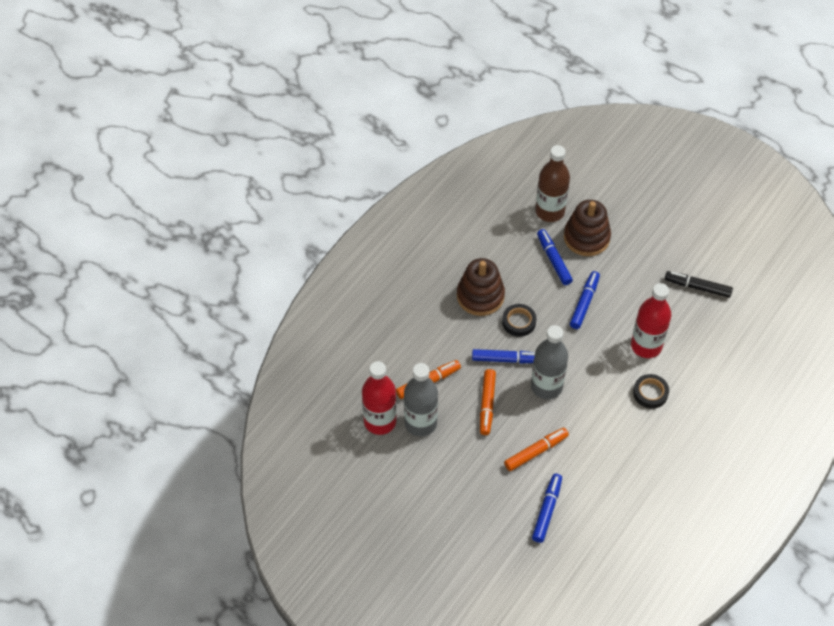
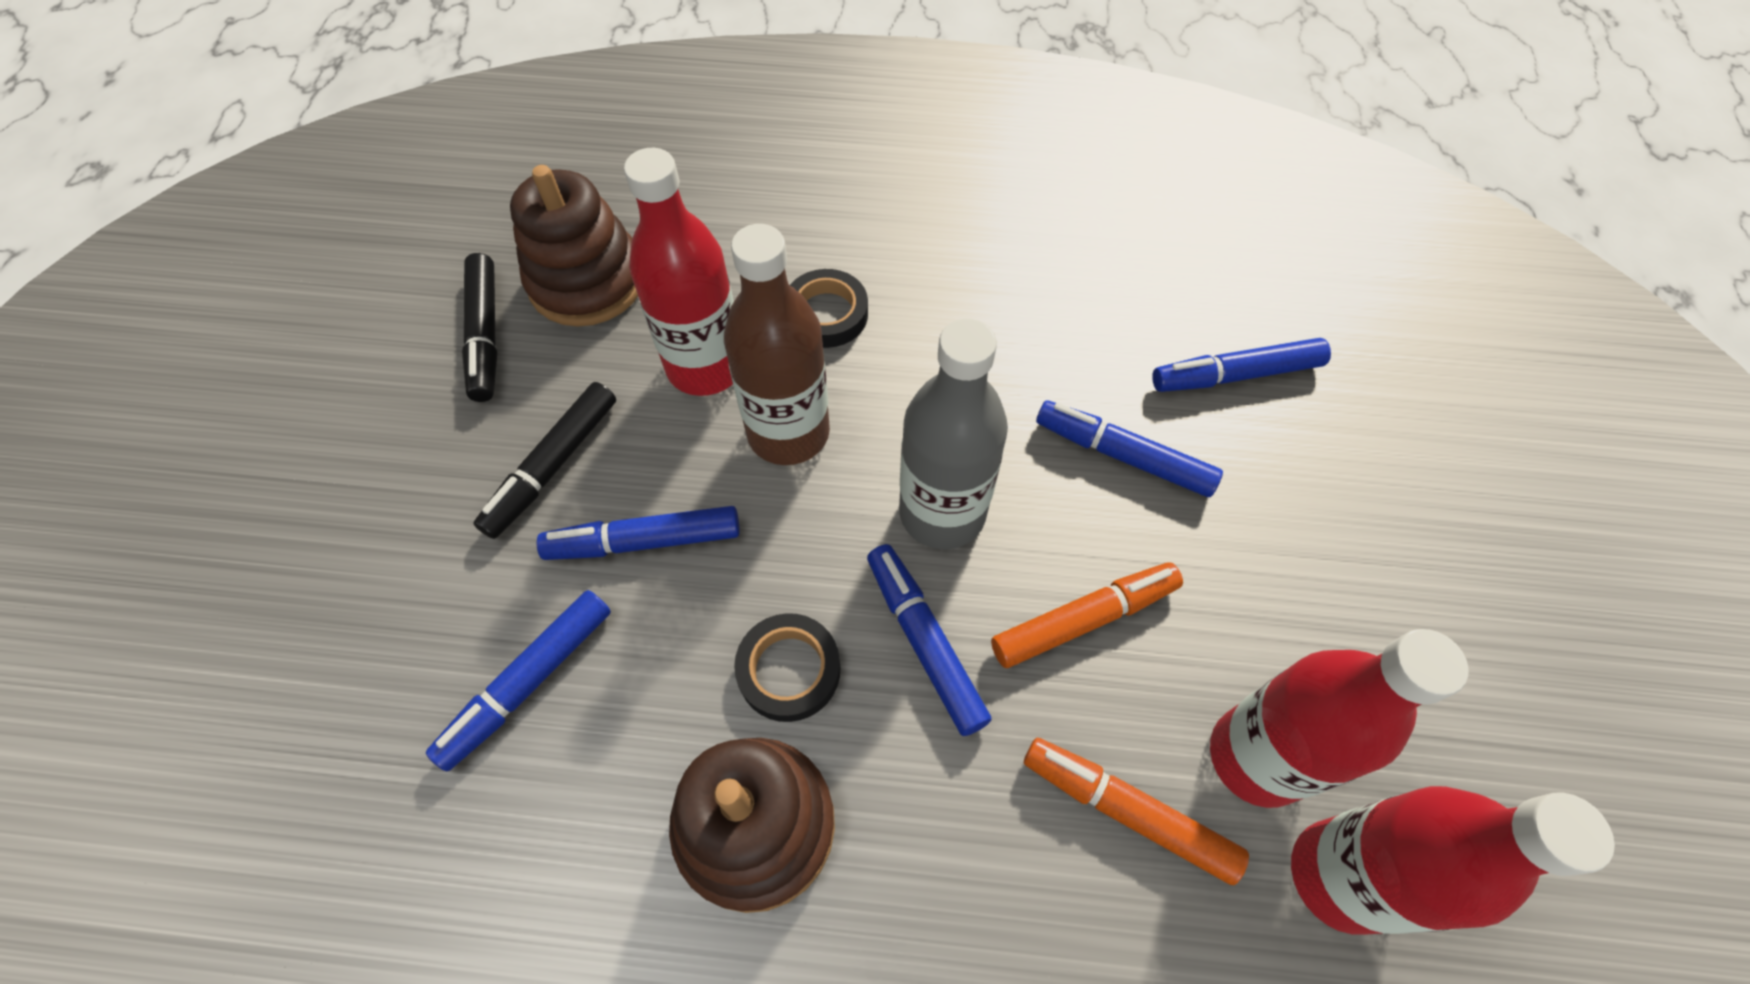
camera: 120 degrees left, 5 degrees up
grey bottle [404,363,438,436] -> red bottle [1210,629,1469,808]
orange marker [504,428,569,471] -> blue marker [1036,400,1223,497]
brown bottle [535,145,570,222] -> brown bottle moved to [724,224,830,465]
brown stacking toy [564,200,611,256] -> brown stacking toy moved to [510,165,638,327]
none -> black marker [473,382,616,539]

